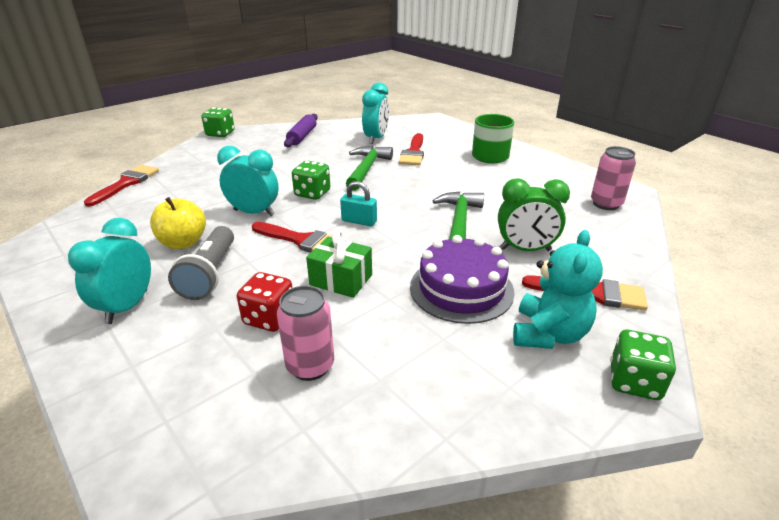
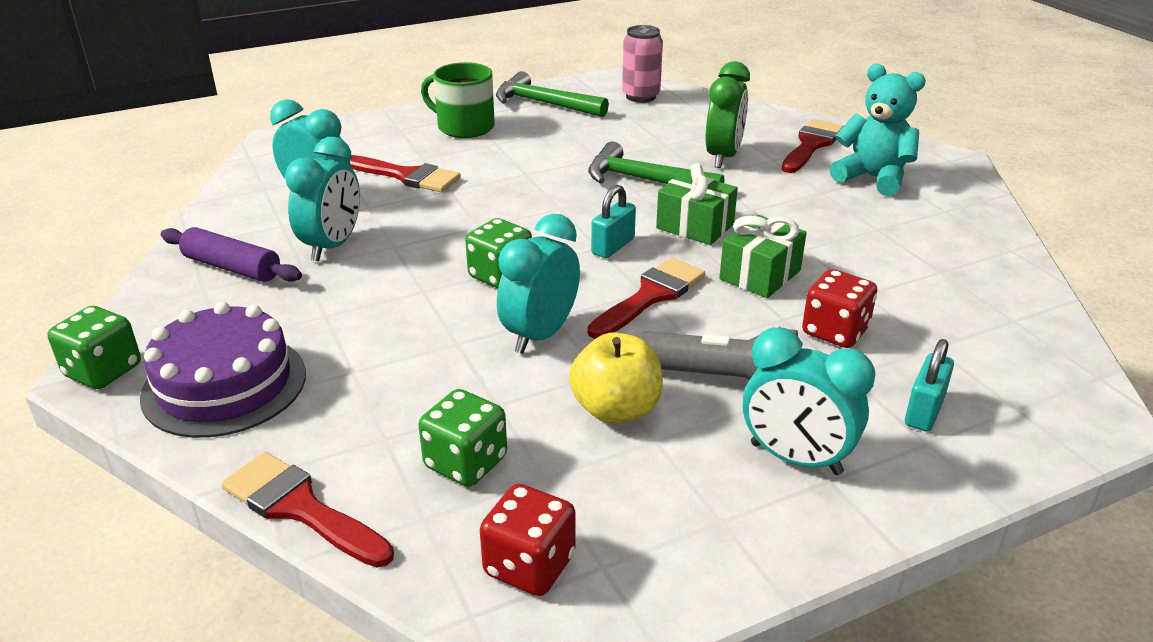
camera: 75 degrees left, 0 degrees up
pink can [277,286,334,381] -> none
green hammer [346,146,393,191] -> green hammer moved to [496,71,609,117]
purple cake [410,235,515,324] -> purple cake moved to [140,302,306,438]
green dice [610,330,676,400] -> green dice moved to [418,389,507,487]
none -> turquoise clock [285,137,360,261]
none -> red dice [480,484,576,596]
none -> green gift [656,163,738,245]
none -> turquoise padlock [905,339,954,432]

